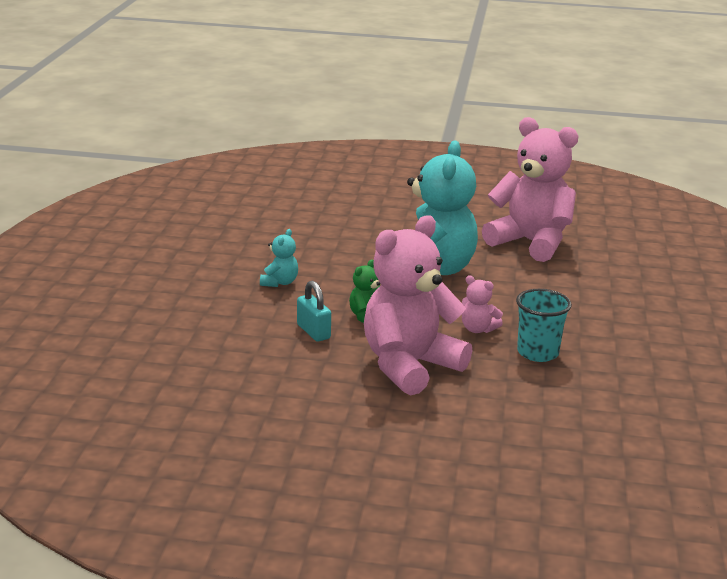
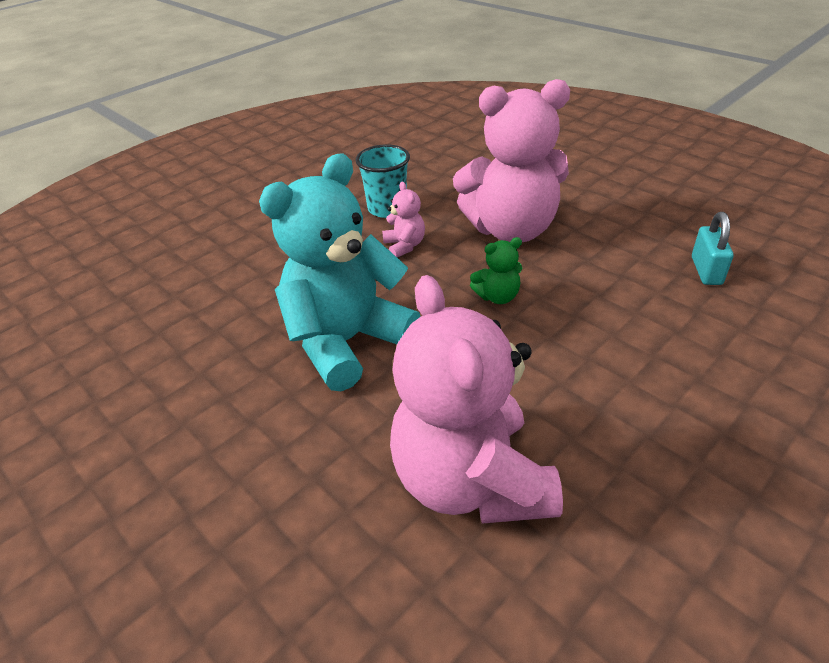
camera: 140 degrees left, 15 degrees up
turquoise teddy bear [260,229,298,287] -> none
turquoise padlock [297,281,331,342] -> turquoise padlock moved to [692,212,733,285]
pink teddy bear [482,117,578,262] -> pink teddy bear moved to [390,275,563,524]

